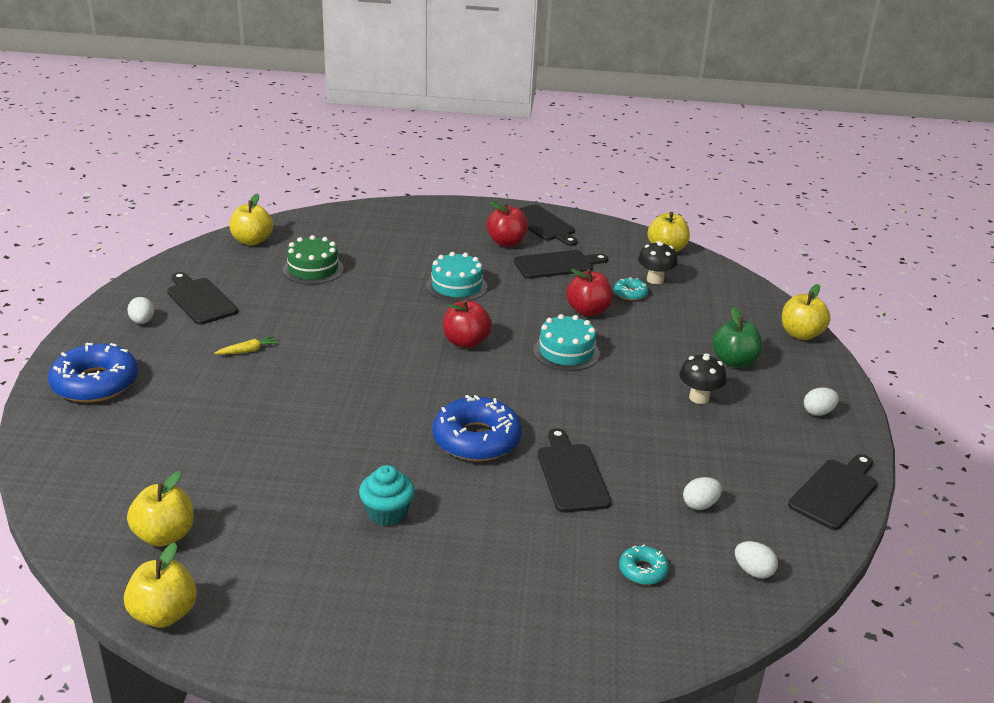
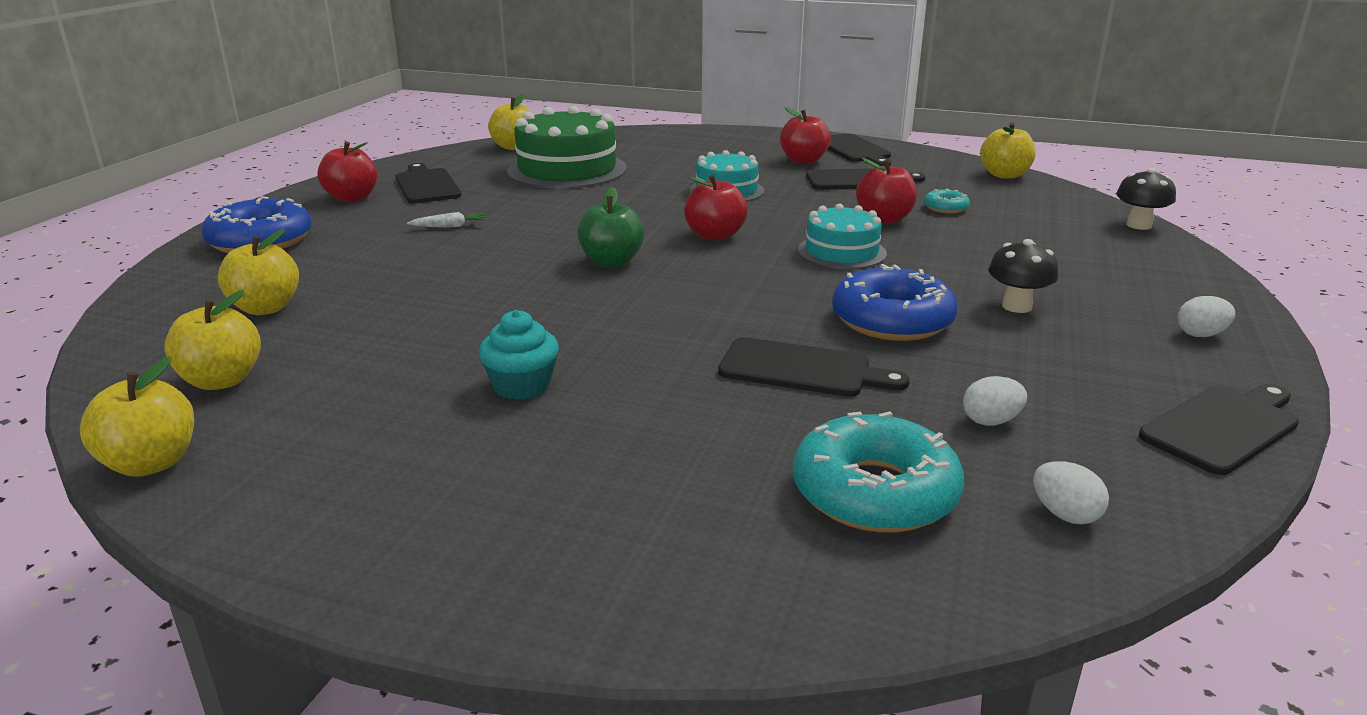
camera: 15 degrees right, 5 degrees down
white egg [127,297,154,324] -> red apple [317,141,377,202]
yellow carrot [214,336,279,355] -> white carrot [407,212,487,228]
green cake [283,235,344,284] -> green cake [507,106,627,189], size x1.70
blue donut [432,395,522,461] -> blue donut moved to [832,264,958,341]
black cutting board [538,428,611,513] -> black cutting board turned 105 degrees clockwise [718,337,910,397]
turquoise donut [619,544,669,585] -> turquoise donut [793,411,964,533], size x2.08
black mushroom [638,241,678,284] -> black mushroom moved to [1116,168,1176,230]
green apple [712,307,763,367] -> green apple moved to [577,187,645,267]
yellow apple [782,284,831,340] -> yellow apple moved to [218,229,299,315]

